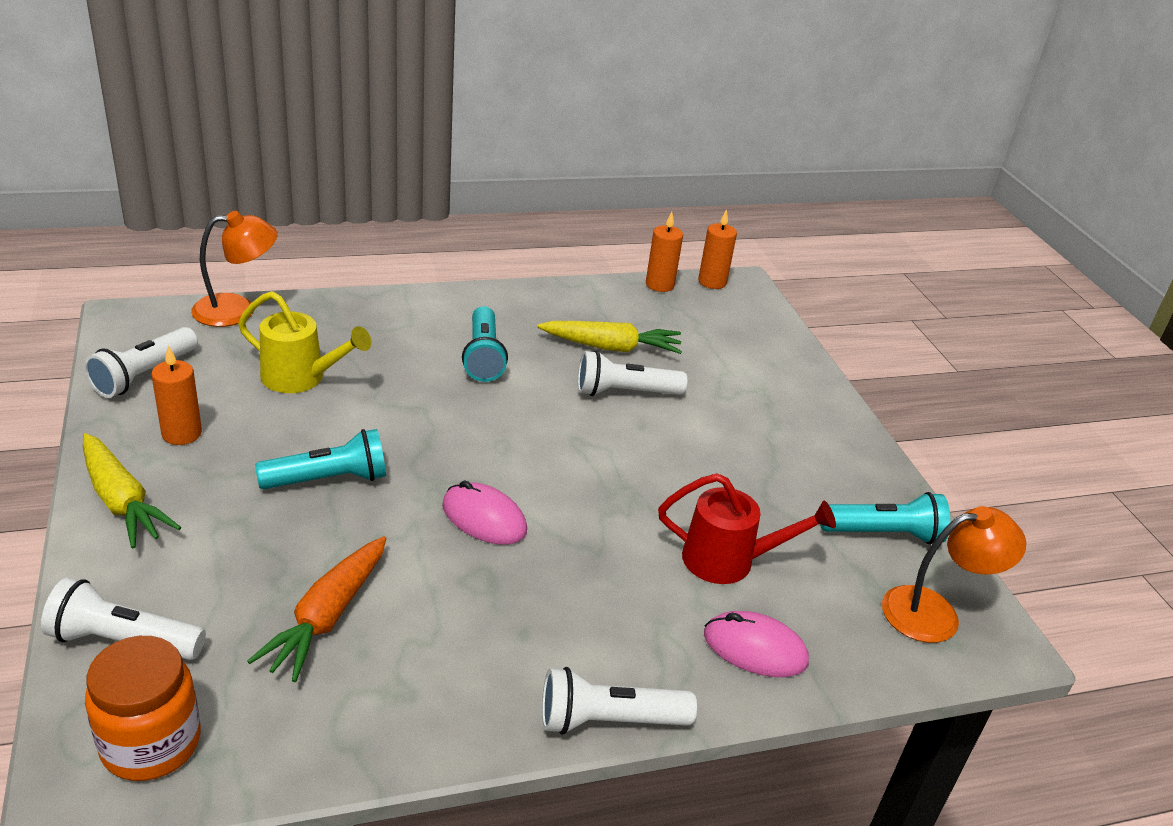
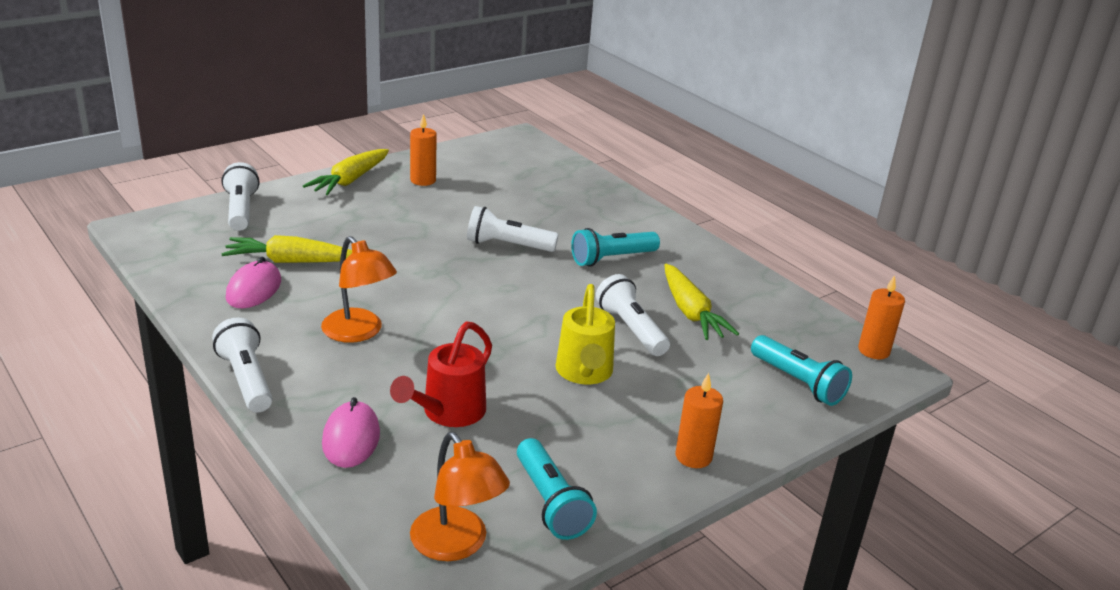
camera: 70 degrees right, 5 degrees down
white flashlight [84,327,198,398] -> white flashlight moved to [467,206,559,252]
orange jar [85,636,201,781] -> none
orange lamp [191,211,278,327] -> orange lamp moved to [321,236,397,343]
yellow watering can [238,291,371,393] -> yellow watering can moved to [556,284,615,384]
orange carrot [247,536,386,682] -> yellow carrot [221,235,352,263]
turquoise flashlight [255,429,386,489] -> turquoise flashlight moved to [751,335,852,406]
pink mouse [442,480,527,545] -> pink mouse moved to [226,257,281,308]
orange candle [646,212,683,292] -> orange candle moved to [676,373,723,468]
red watering can [658,473,836,584] -> red watering can turned 45 degrees clockwise [390,321,492,427]

